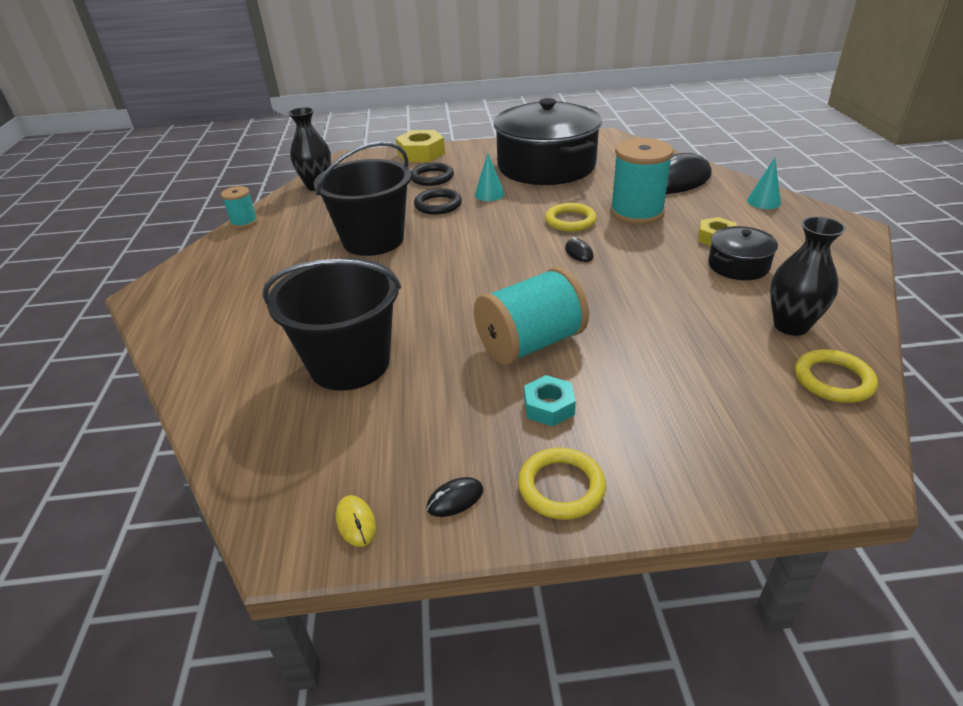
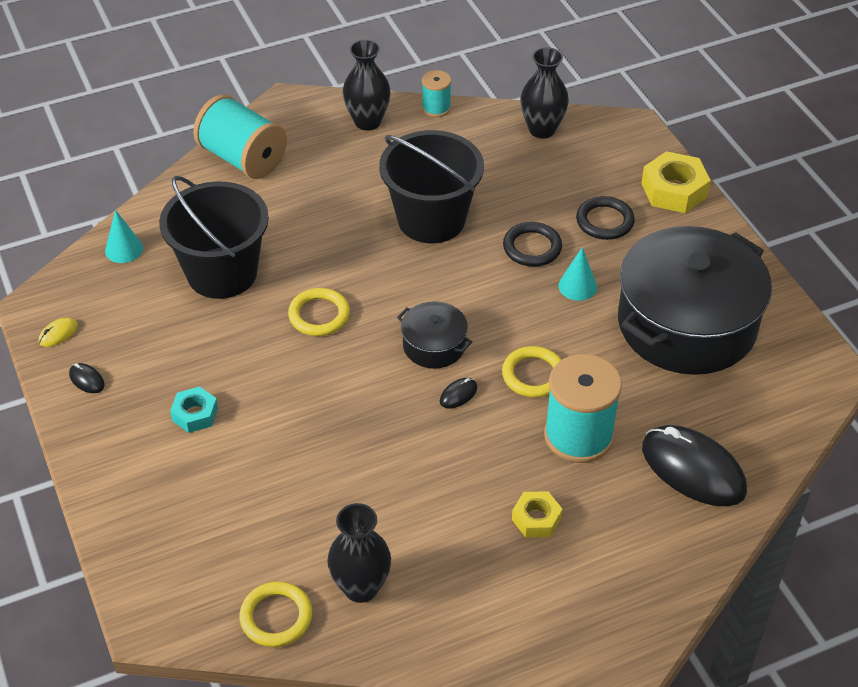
camera: 70 degrees right, 10 degrees up
turquoise spool [474,267,589,365] -> turquoise spool moved to [193,94,287,179]
yellow ring [518,447,606,520] -> yellow ring moved to [288,288,350,336]
black pot [708,226,778,280] -> black pot moved to [397,301,472,369]
turquoise cone [747,158,781,209] -> turquoise cone moved to [105,210,143,263]
none -> black vase [343,40,391,131]

